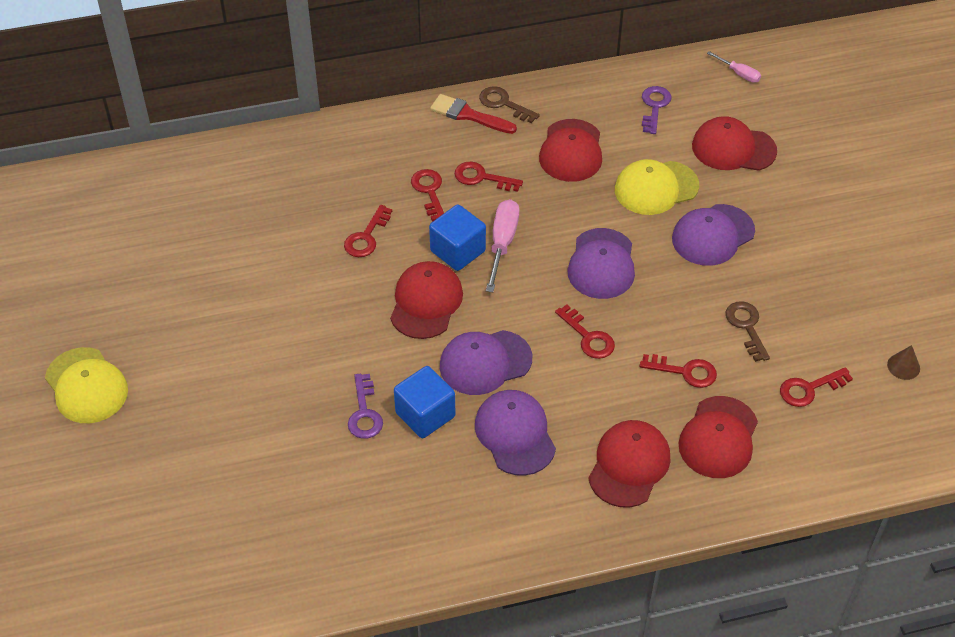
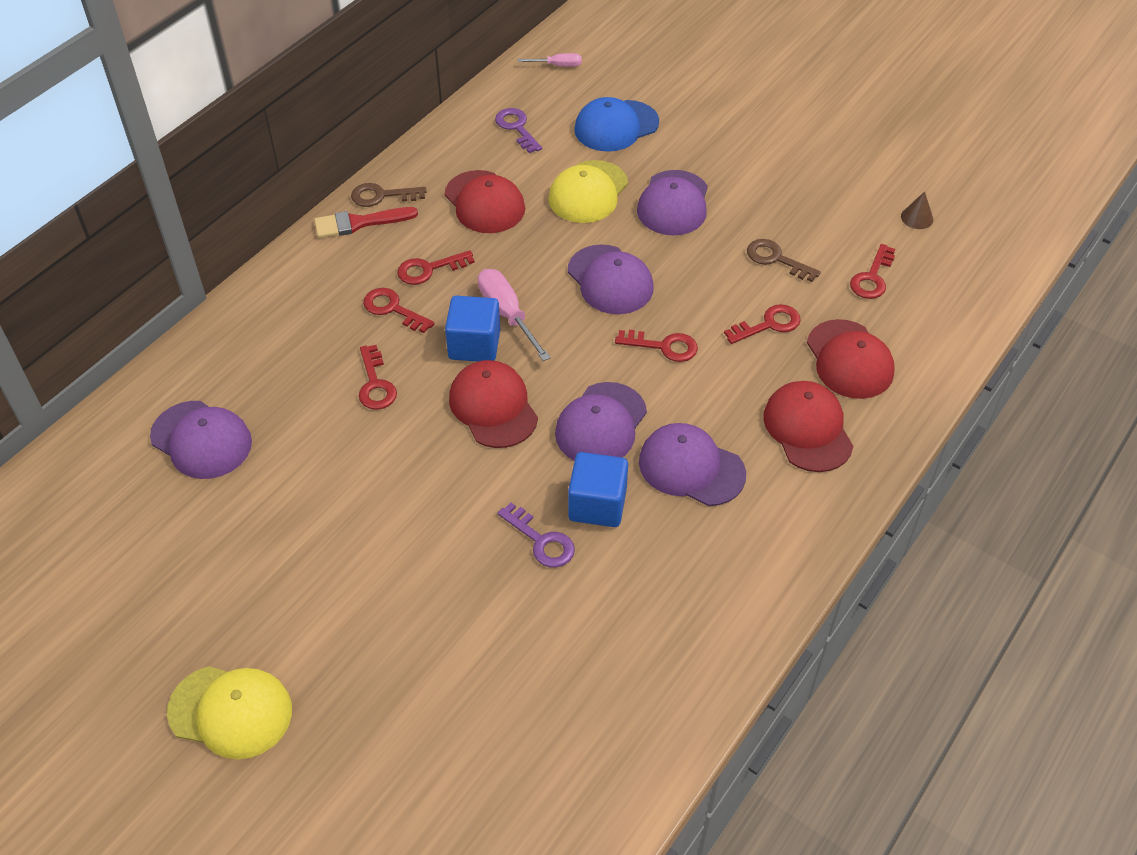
camera: 40 degrees left, 0 degrees up
red cap [692,116,777,171] -> blue cap [574,97,659,152]
none -> purple cap [150,401,252,479]

